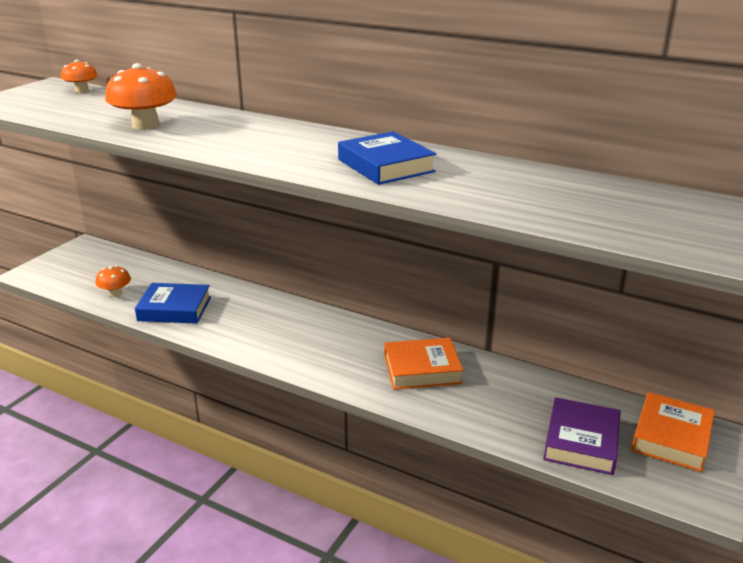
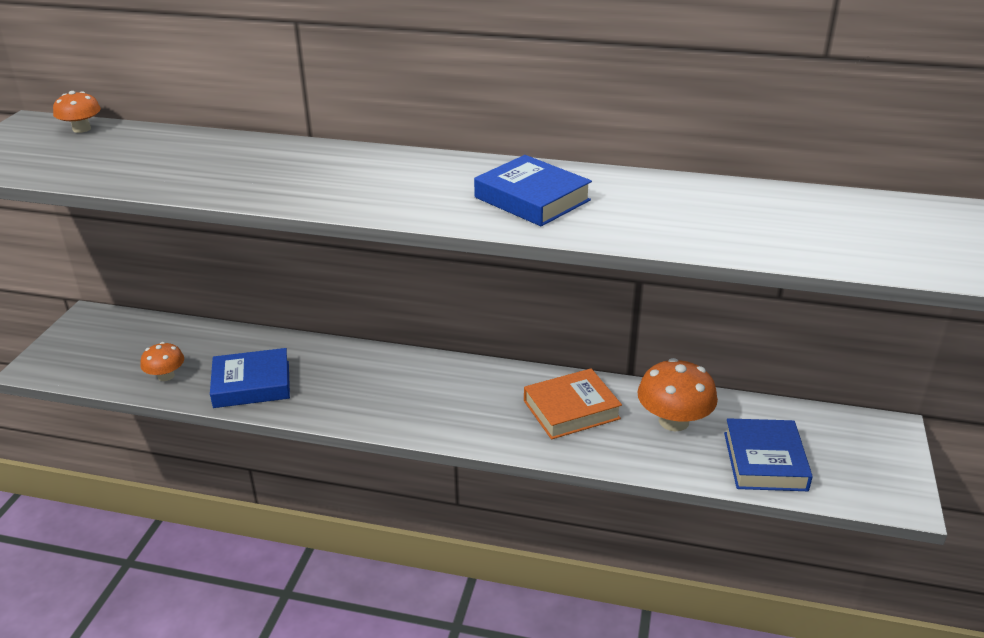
camera: 15 degrees left, 5 degrees up
orange mushroom [105,63,177,130] -> orange mushroom moved to [637,358,718,431]
purple book [543,397,620,475] -> blue book [724,418,813,491]
orange book [631,392,715,472] -> none

